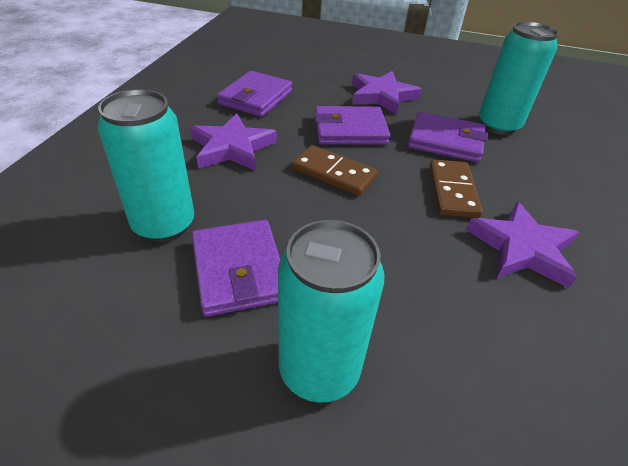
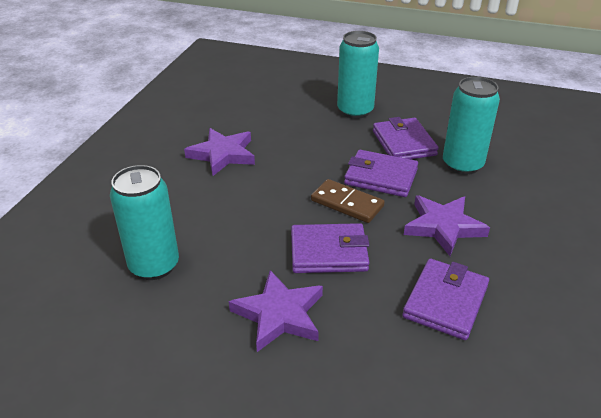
camera: 175 degrees left, 5 degrees down
purple wallet [408,112,488,163] -> purple wallet moved to [344,150,418,197]
brown domino [429,159,483,218] -> none

